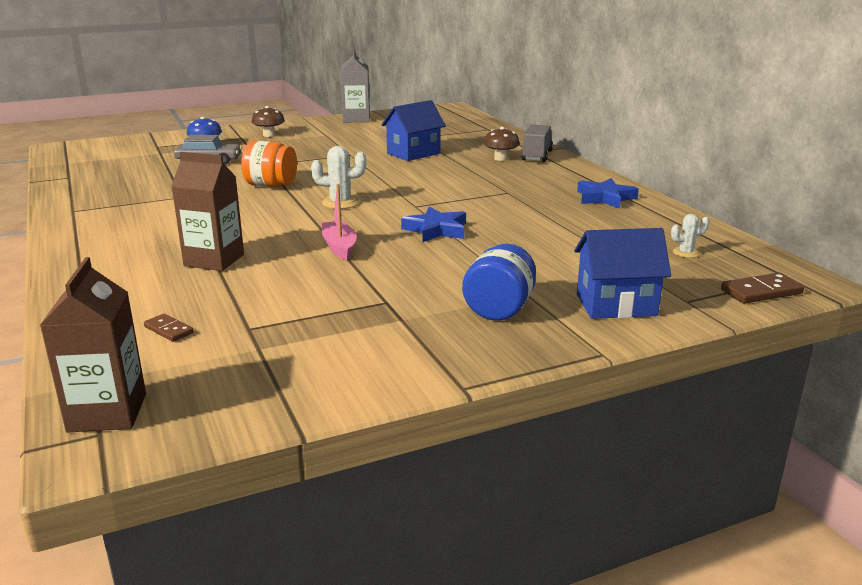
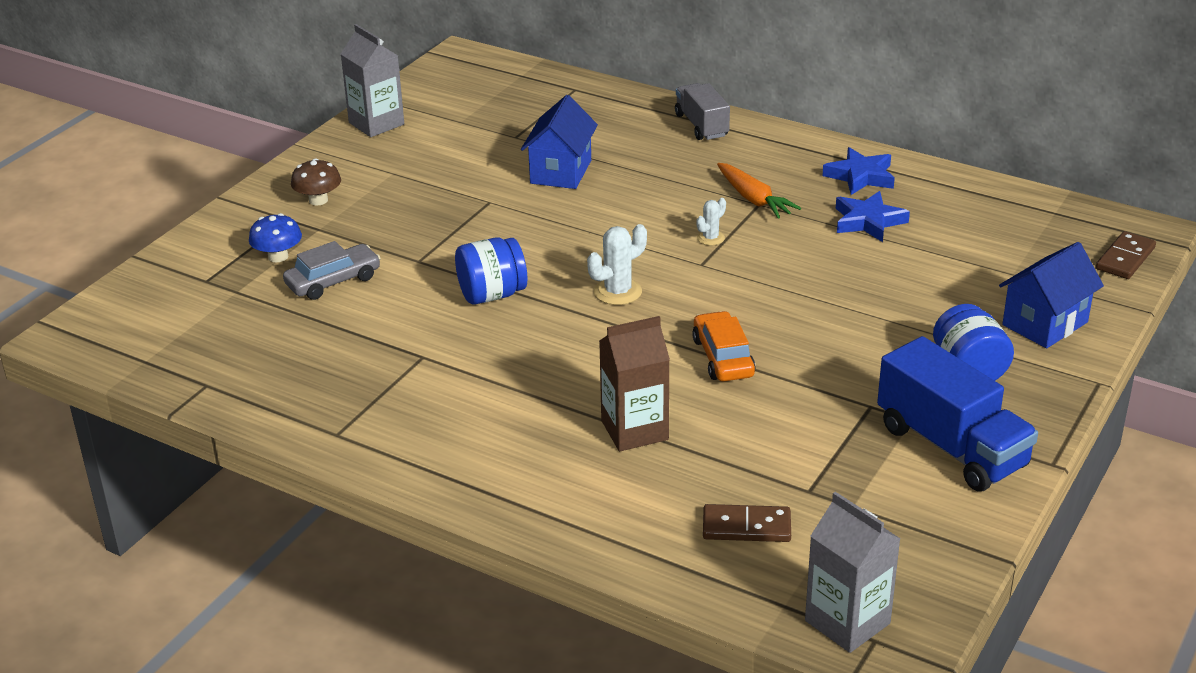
camera: 35 degrees left, 10 degrees up
brown carton [39,257,146,433] -> grey carton [805,492,901,653]
brown domino [144,314,194,342] -> brown domino [703,504,791,542], size x1.59
orange jar [241,141,297,187] -> blue jar [455,237,527,305]
pink boat [321,184,357,260] -> orange car [692,311,756,382]
blue star [401,207,466,243] -> blue star moved to [836,191,910,242]
brown mushroom [484,127,520,161] -> none
white cactus [671,214,709,258] -> white cactus moved to [697,198,726,245]
none -> orange carrot [717,163,801,219]
none -> blue truck [877,336,1038,491]

